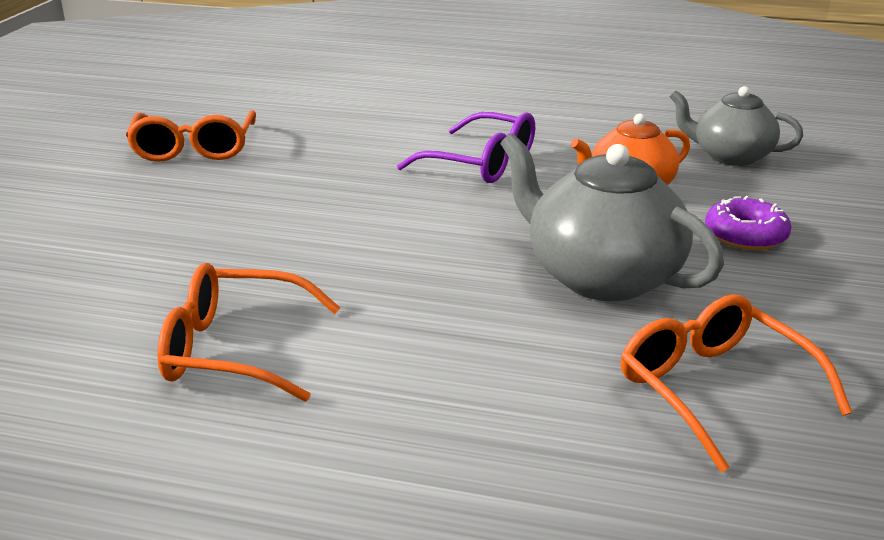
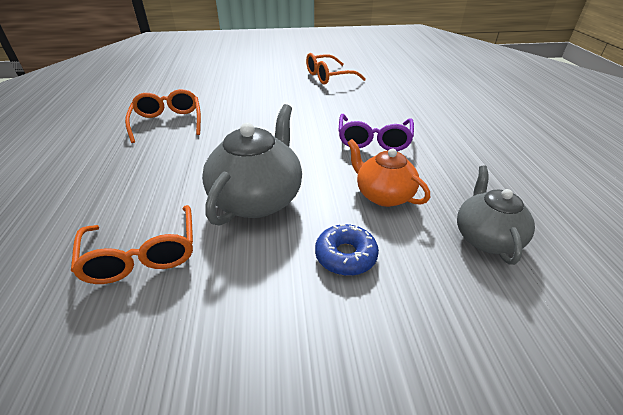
camera: 70 degrees right, 10 degrees up
orange glasses [621,294,852,472] -> orange glasses turned 120 degrees clockwise [71,205,193,284]
purple donut [705,196,791,250] -> blue donut [315,224,379,276]

